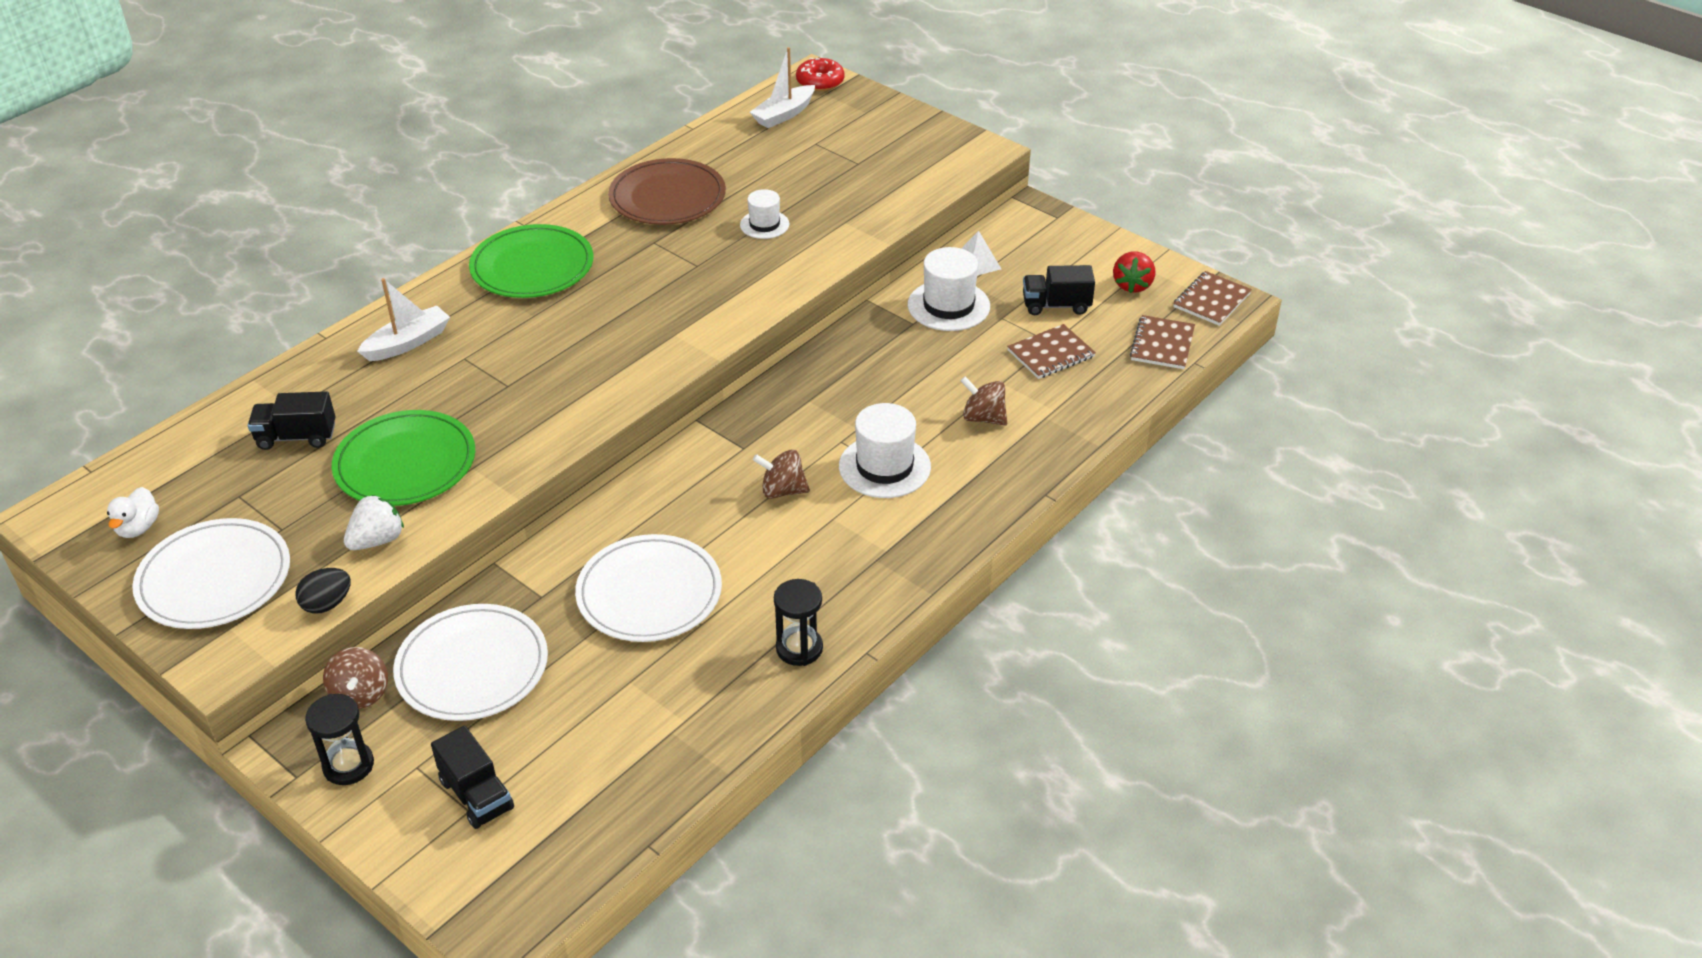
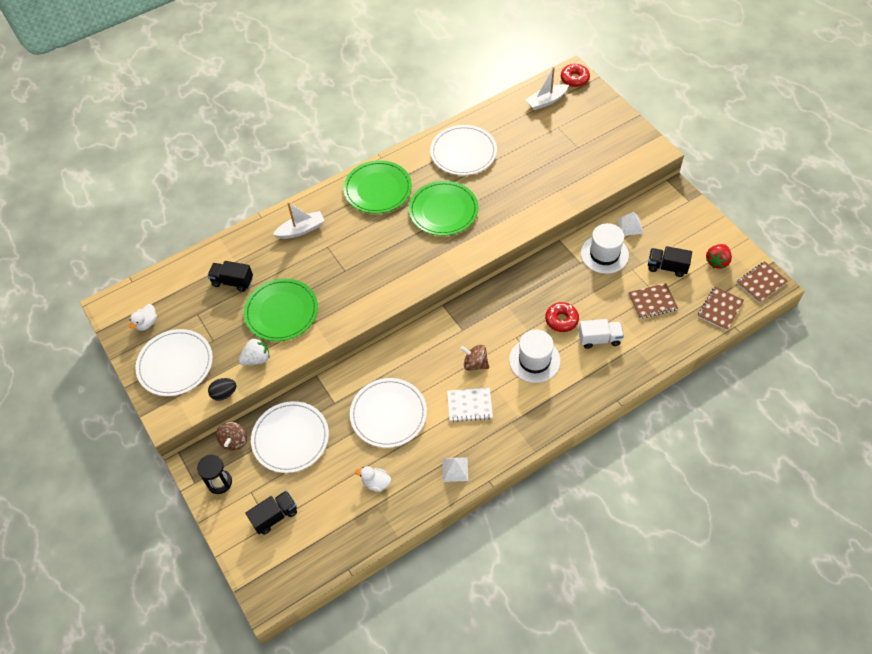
camera: 20 degrees right, 15 degrees up
black truck [431,726,514,829] -> black truck turned 105 degrees counterclockwise [245,490,297,535]
brown plate [608,158,726,225] -> white plate [430,125,497,175]
white hat [740,189,789,239] -> none
black hourglass [774,579,823,666] -> white pyramid [442,457,468,482]
brown spinning top [960,376,1007,426] -> white truck [579,319,624,349]
none -> white duck [355,466,391,492]
none -> green plate [409,181,478,236]
none -> white notebook [447,388,493,422]
none -> red donut [545,302,579,332]

